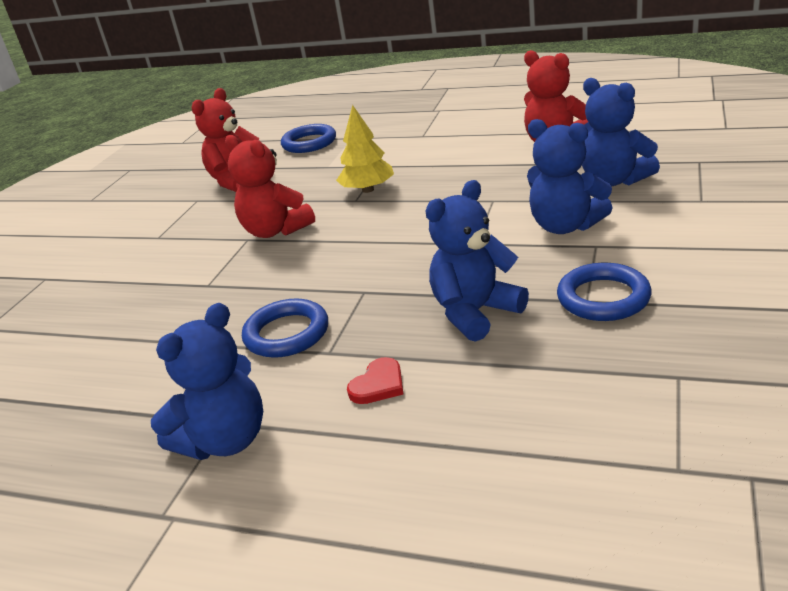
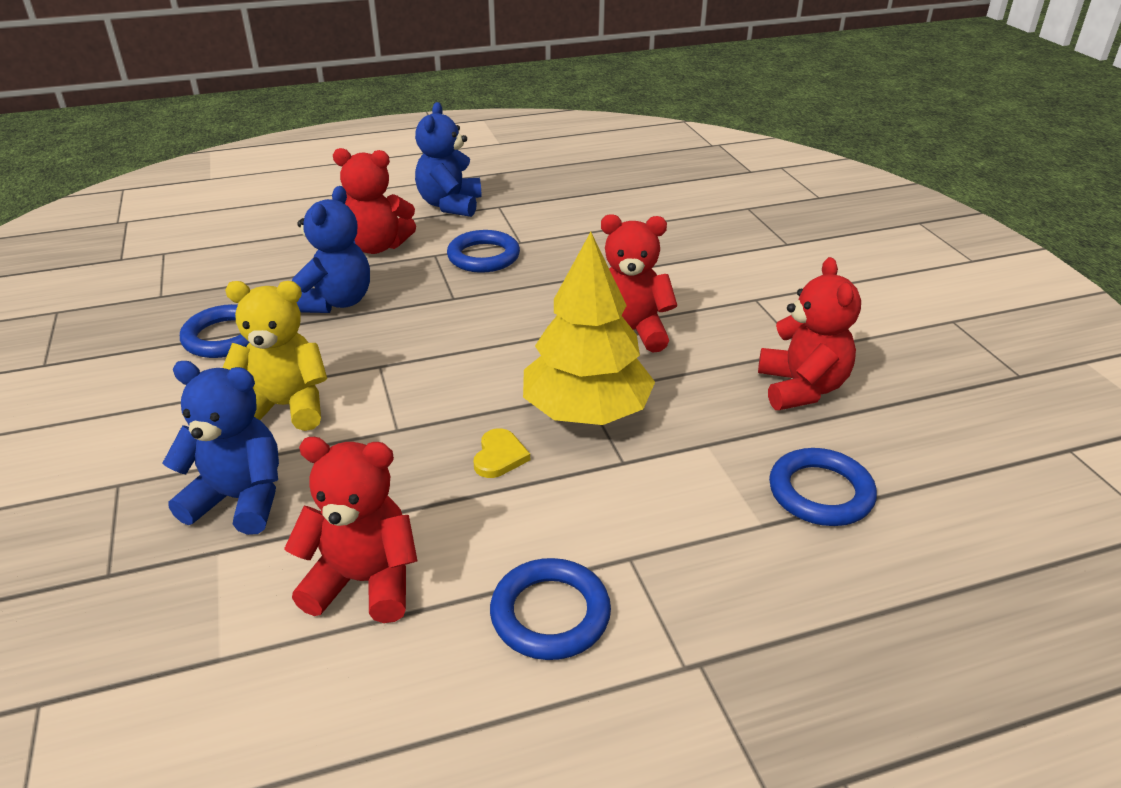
camera: 140 degrees right, 5 degrees up
yellow tree [336,105,394,193] -> yellow tree [523,232,655,425], size x1.59
red heart [347,357,403,404] -> red teddy bear [333,148,416,254]
blue teddy bear [527,119,612,234] -> yellow teddy bear [223,281,327,431]
none -> yellow heart [474,428,530,478]
none -> blue ring [490,558,611,660]

